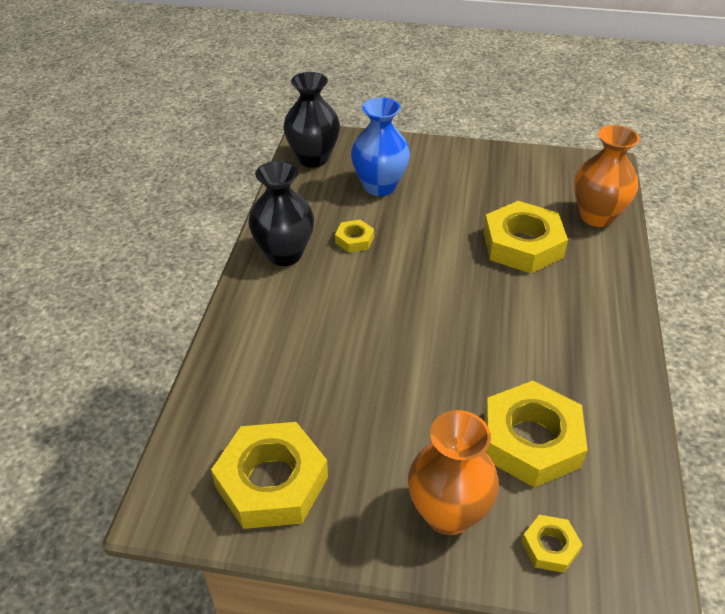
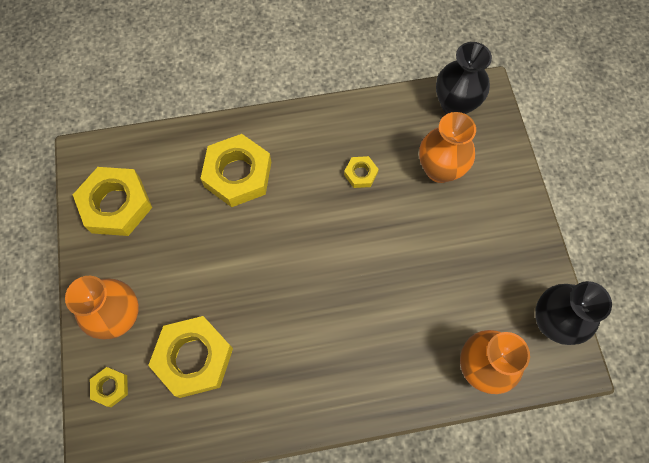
camera: 70 degrees right, 25 degrees up
black vase [248,161,314,266] -> black vase moved to [535,281,612,345]
blue vase [351,97,410,196] -> orange vase [419,112,476,183]
yellow nut [483,201,568,273] -> yellow nut moved to [200,134,271,207]

